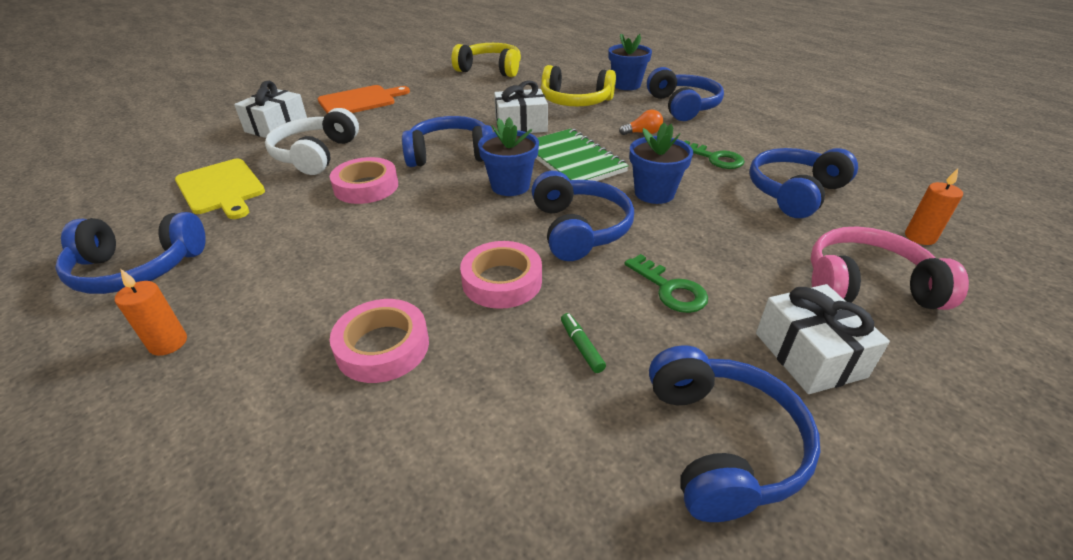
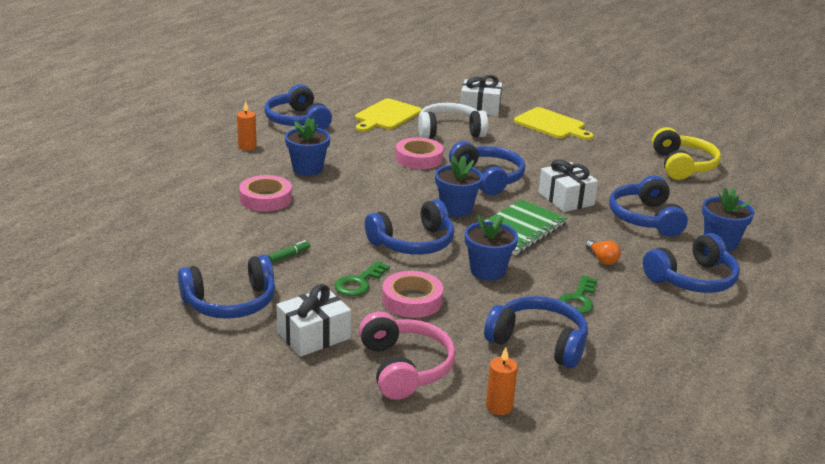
camera: 70 degrees right, 10 degrees down
orange cutting board [318,85,410,113] -> yellow cutting board [514,107,594,140]
pink tape [460,241,542,309] -> pink tape moved to [382,271,443,318]
yellow headphones [541,65,616,106] -> blue headphones [609,175,688,237]
none -> blue flower pot [285,117,330,176]

